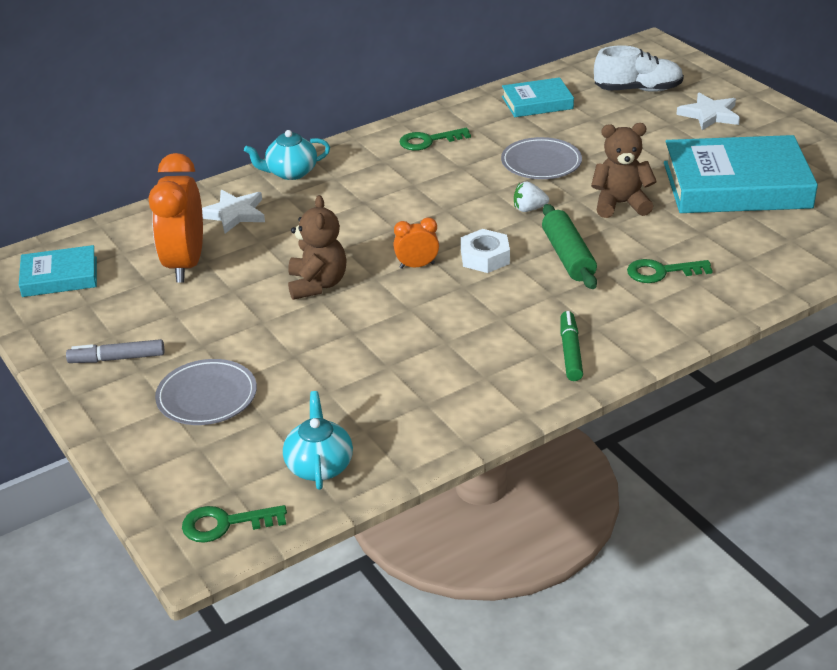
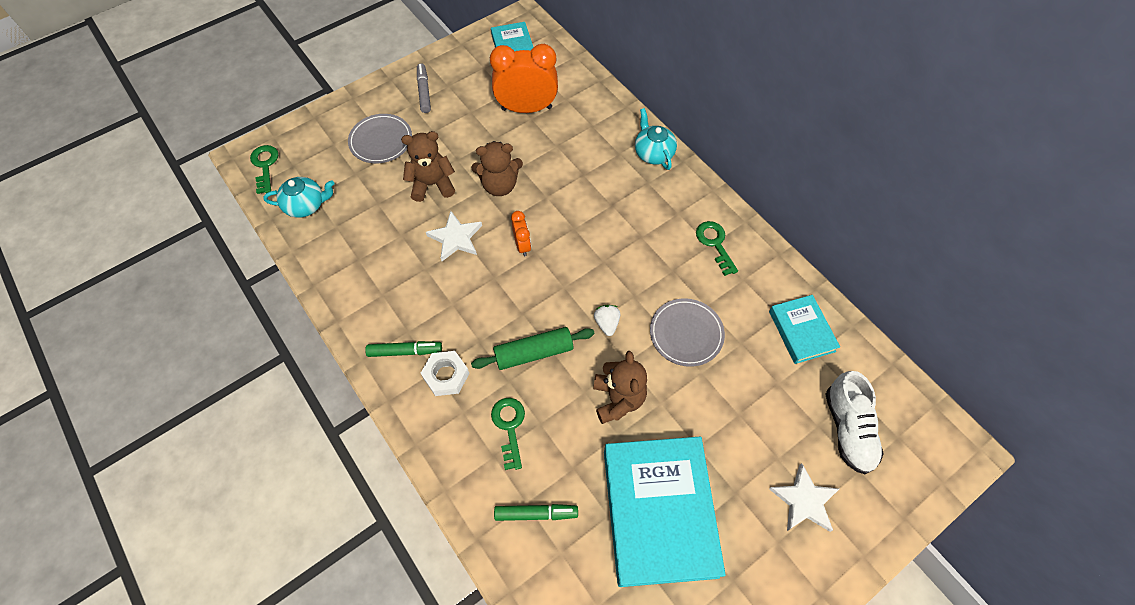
camera: 85 degrees right, 25 degrees up
white star [202,190,265,234] -> white star moved to [426,211,482,261]
white nut [461,229,510,273] -> white nut moved to [421,351,470,396]
none -> brown teddy bear [401,131,455,202]
none -> green marker [494,504,578,521]

